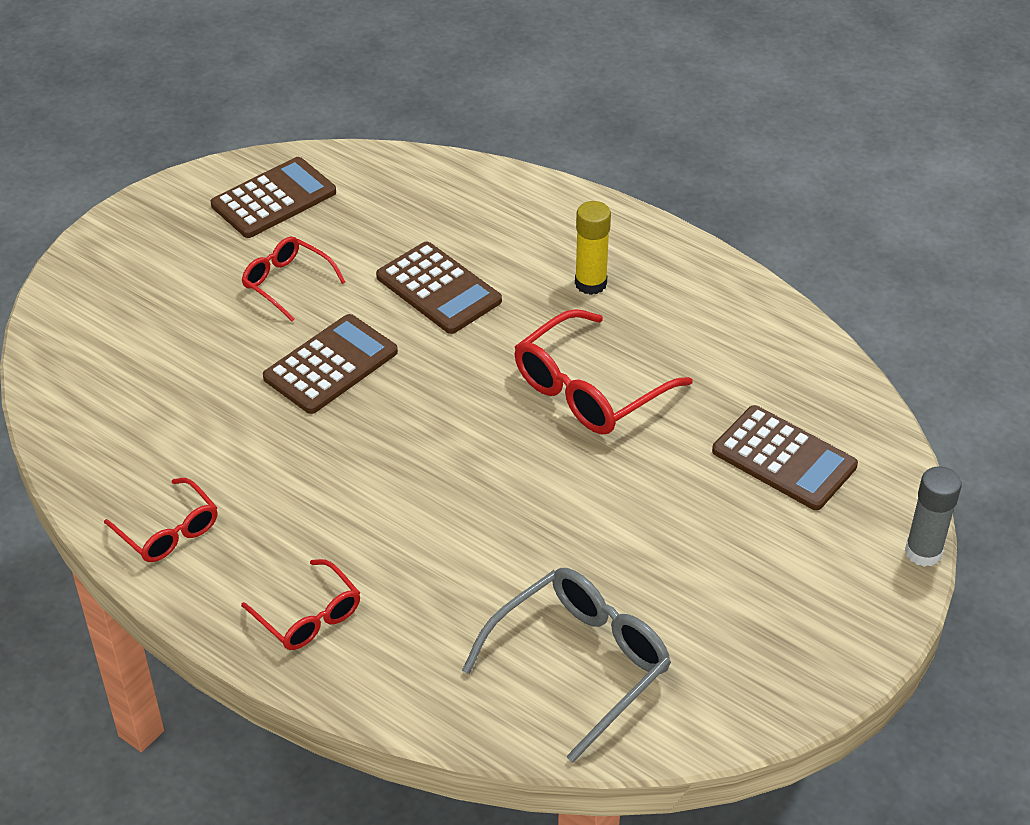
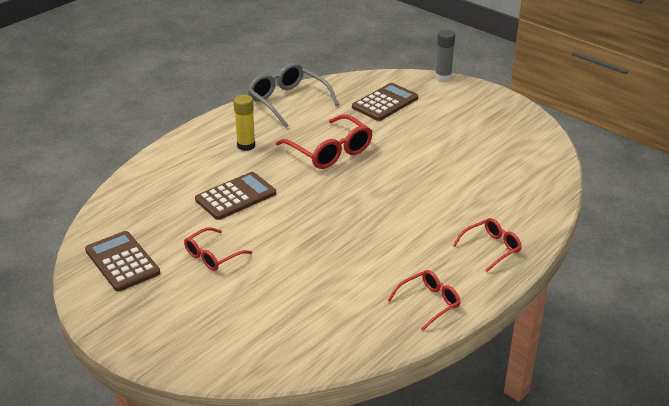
camera: 85 degrees left, 10 degrees down
brown calculator [263,314,398,414] -> none
grey glasses [462,568,671,763] -> grey glasses moved to [248,63,339,128]

